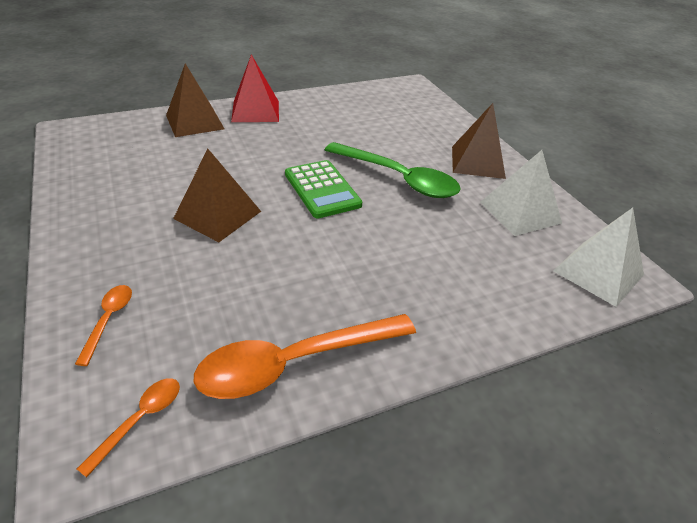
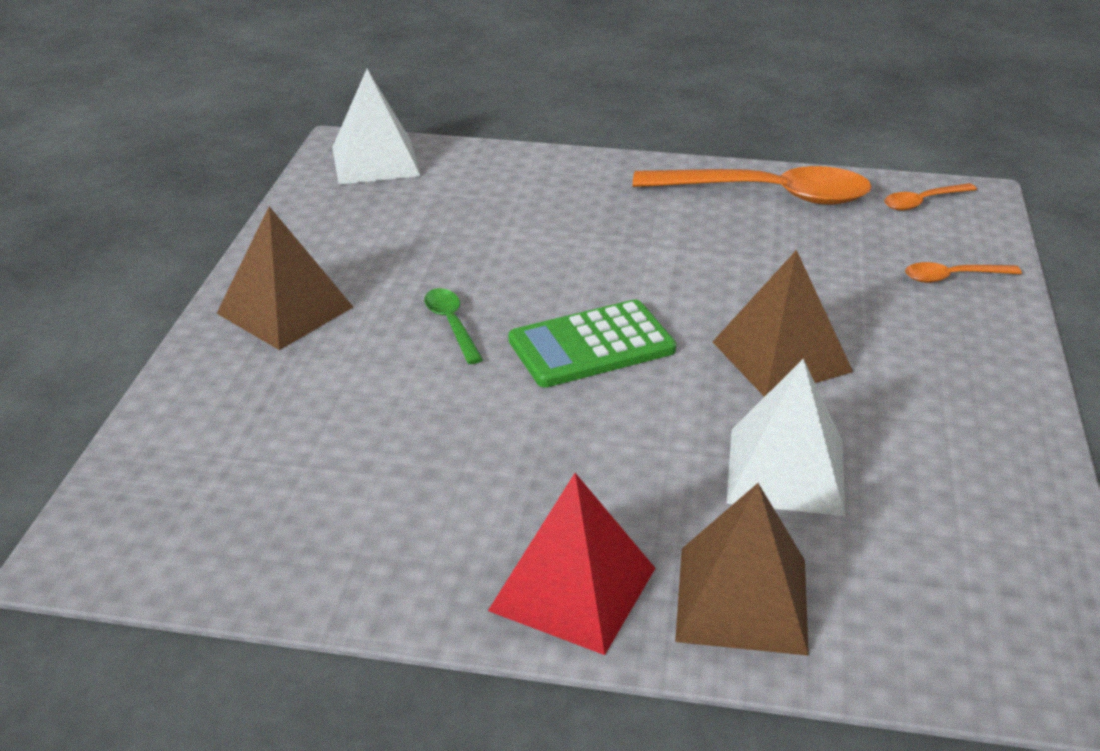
camera: 145 degrees left, 5 degrees down
orange spoon [75,285,132,366] -> orange spoon turned 45 degrees clockwise [905,262,1022,283]
green calculator [285,160,362,219] -> green calculator turned 120 degrees counterclockwise [508,299,676,387]
green spoon [325,142,461,198] -> green spoon [424,288,483,364], size x0.46
white pyramid [480,150,562,236] -> white pyramid moved to [727,359,845,516]

